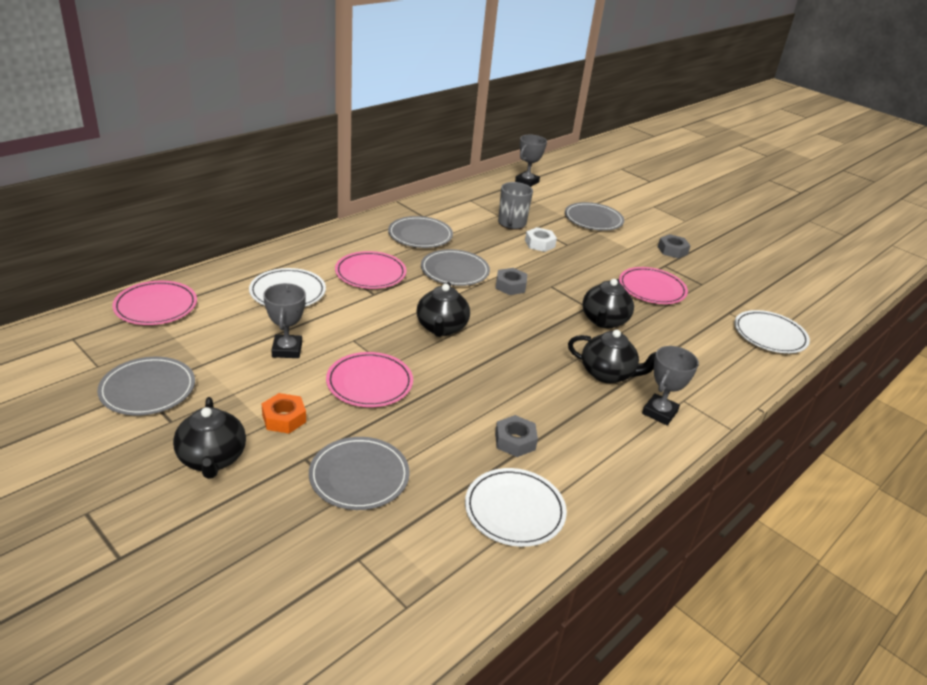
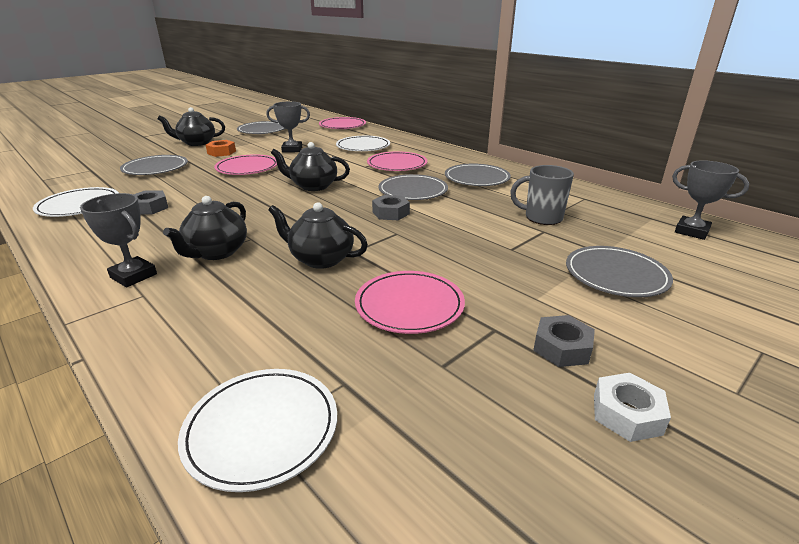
camera: 95 degrees right, 5 degrees down
white nut [525,227,557,252] -> white nut moved to [594,373,671,442]

